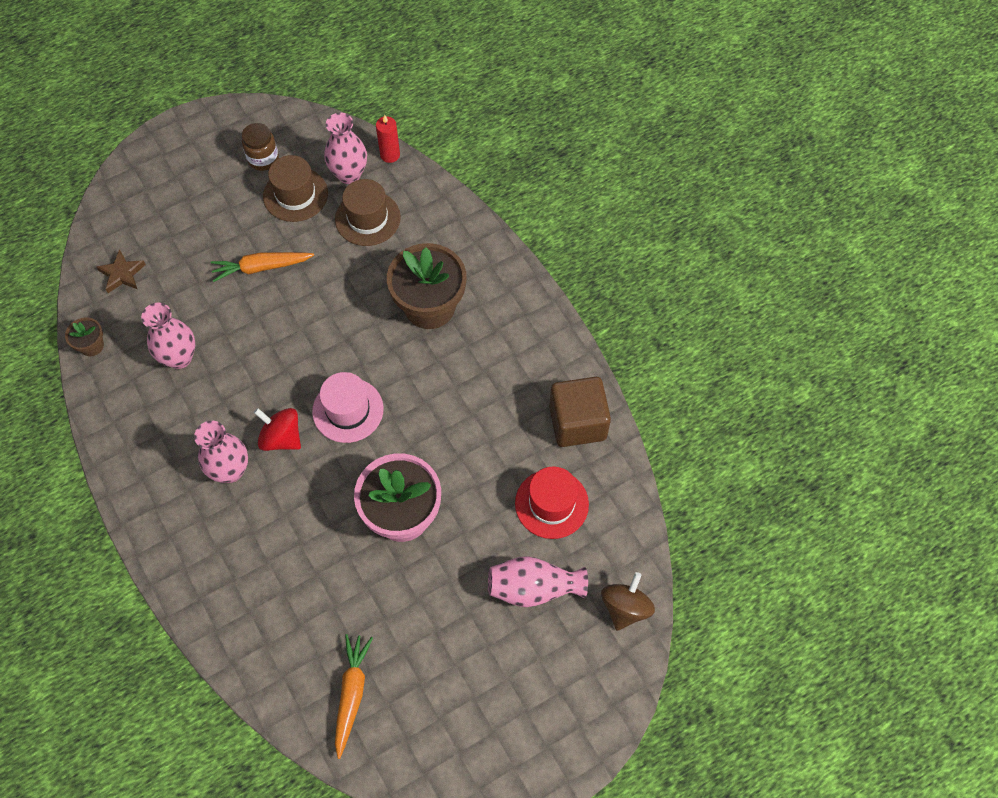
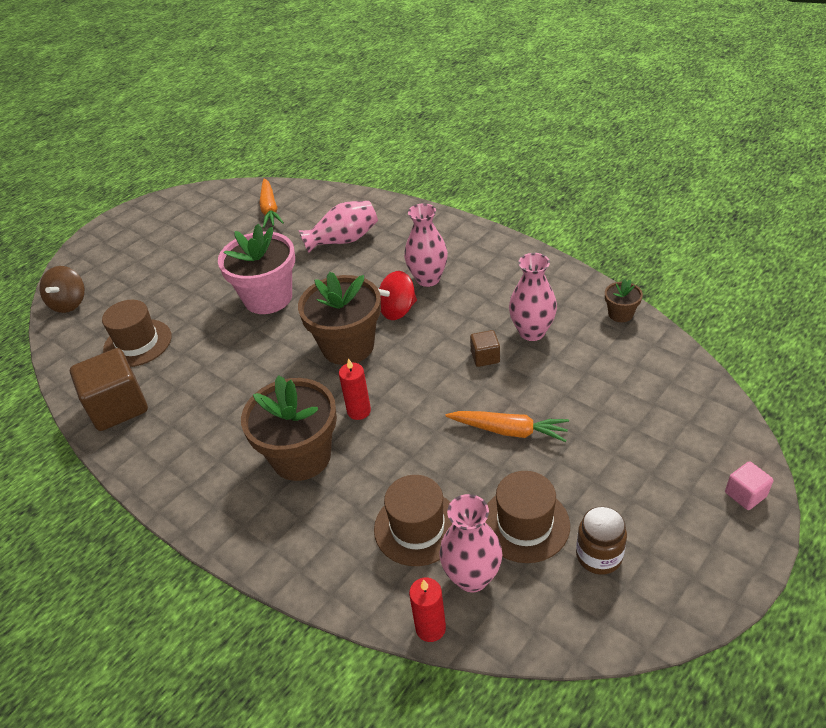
camera: 165 degrees right, 20 degrees down
brown star [96,249,146,293] -> none
orange carrot [210,252,314,282] -> orange carrot turned 45 degrees clockwise [445,411,569,442]
red spinning top [254,408,301,451] -> red spinning top turned 135 degrees clockwise [378,271,417,320]
pink hat [312,372,384,443] -> brown flower pot [298,271,381,365]
pink vase [488,556,588,607] -> pink vase moved to [298,201,378,253]
red hat [515,466,589,539] -> brown hat [102,300,172,367]
none -> red candle [339,358,371,420]
none -> brown cube [470,330,500,367]
none -> pink cube [725,461,773,510]

